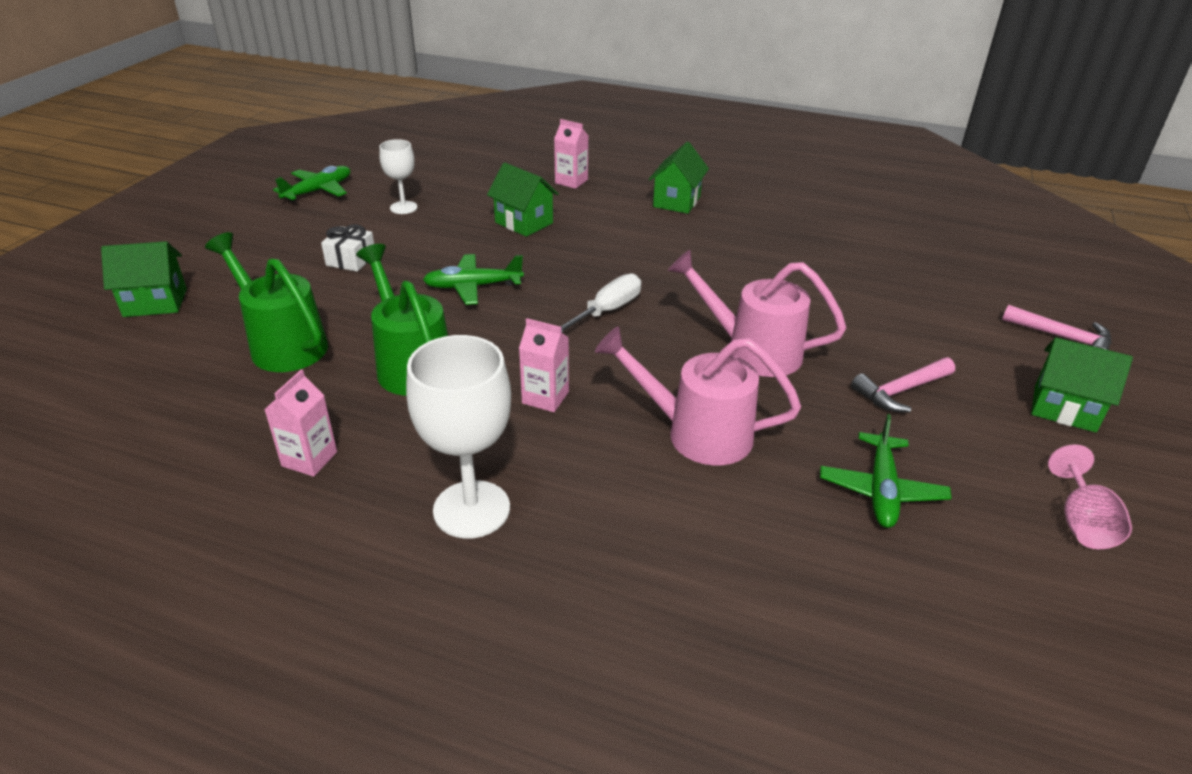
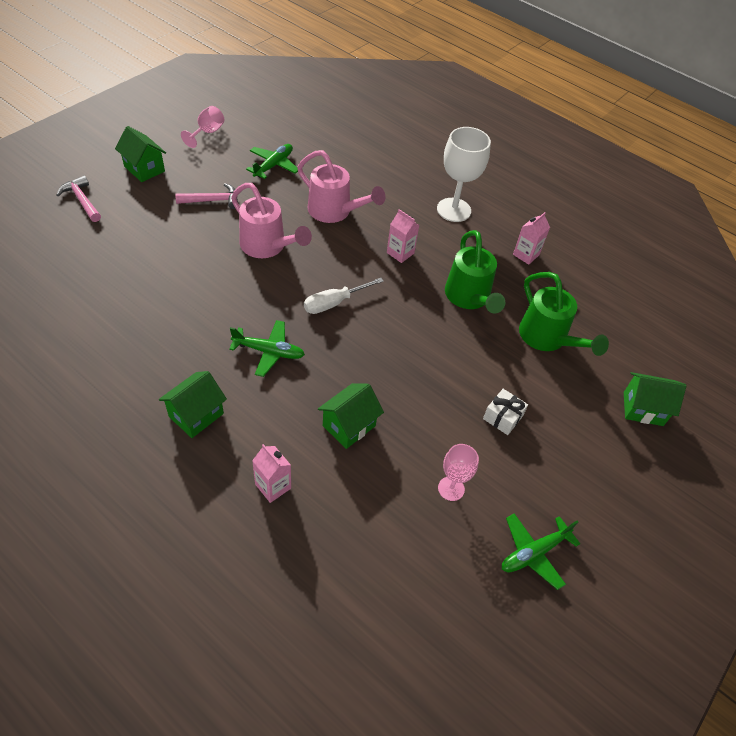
camera: 165 degrees left, 15 degrees up
white goblet [379,139,418,214] -> pink goblet [438,444,479,501]
green plane [423,254,524,305] -> green plane moved to [229,320,305,377]
green house [487,163,559,237] -> green house turned 75 degrees clockwise [318,383,384,449]

